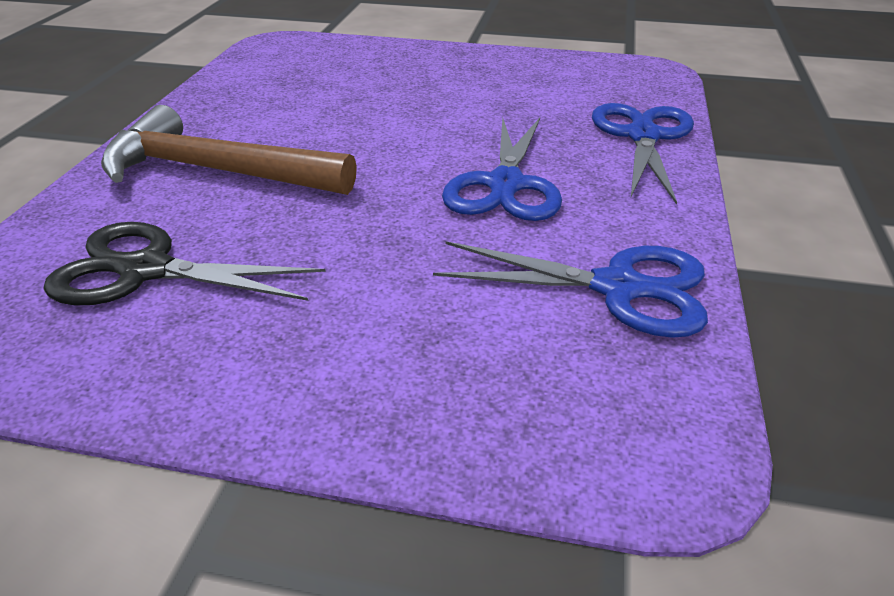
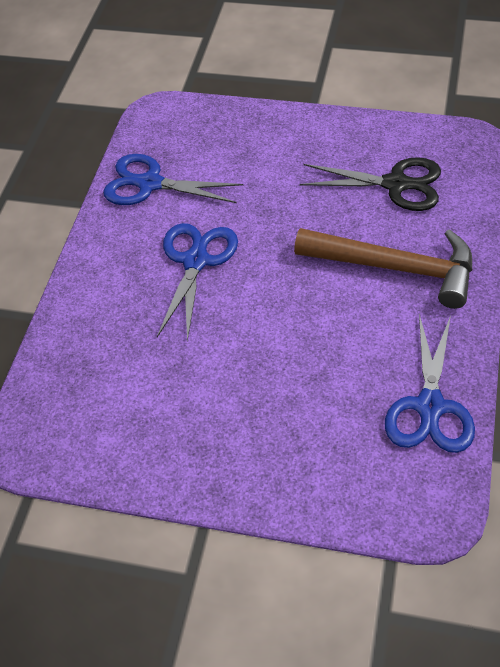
camera: 175 degrees left, 15 degrees up
blue scissors [592,103,694,205] -> blue scissors moved to [385,314,475,453]

